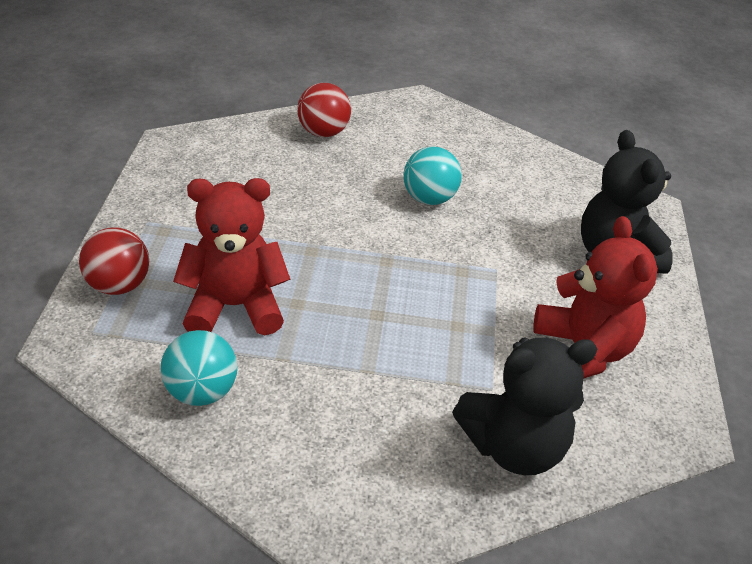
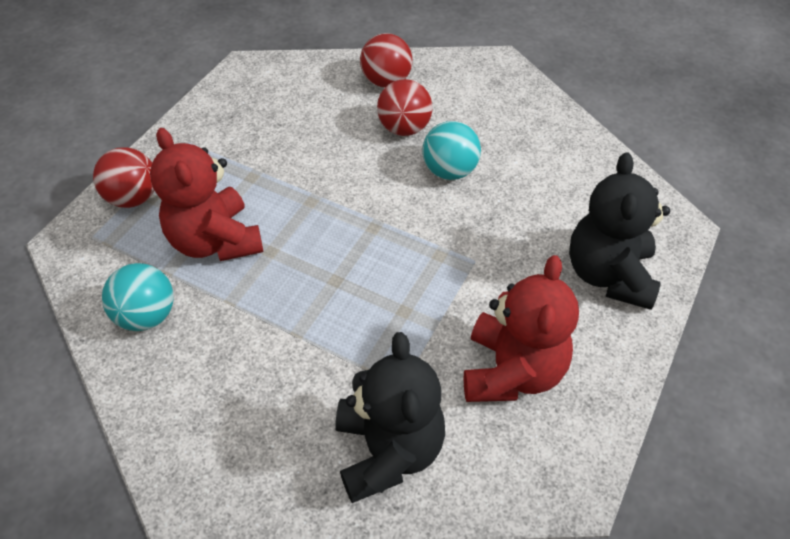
camera: 25 degrees right, 10 degrees up
red teddy bear [173,178,290,335] -> red teddy bear turned 135 degrees counterclockwise [150,128,263,261]
black teddy bear [452,338,598,475] -> black teddy bear turned 105 degrees counterclockwise [335,332,445,503]
none -> red ball [377,79,432,136]

